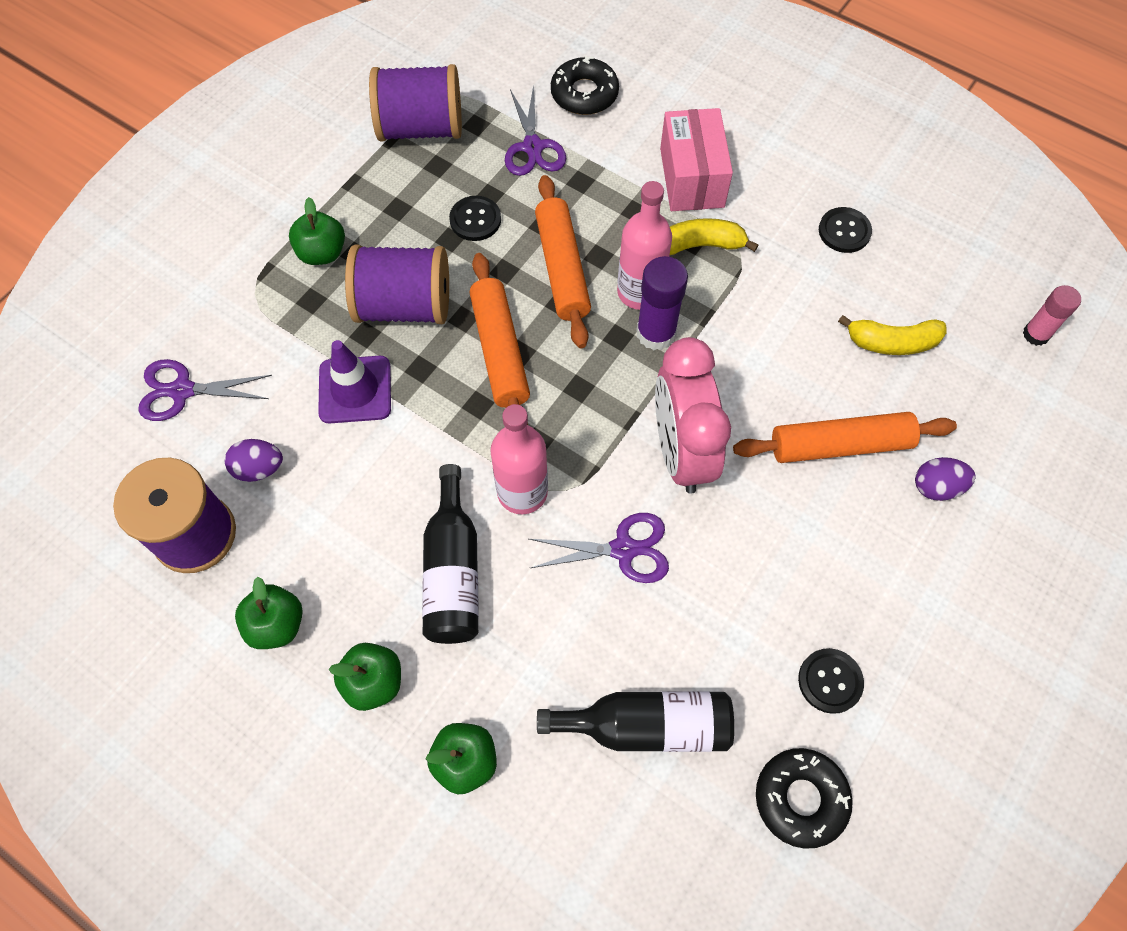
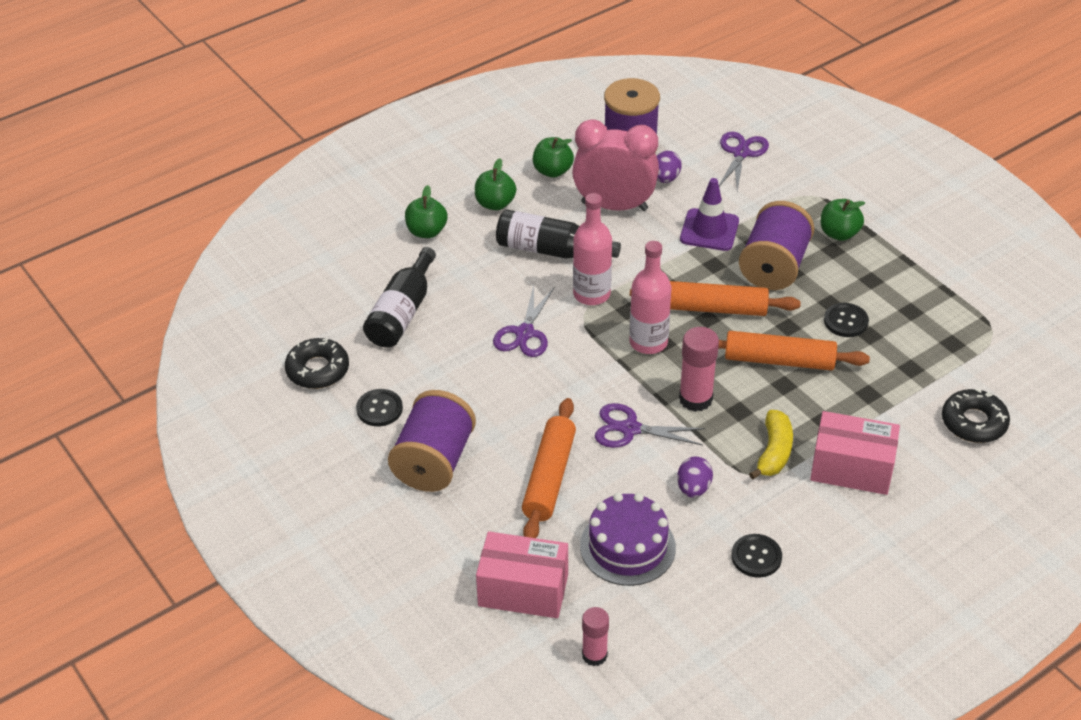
camera: 110 degrees right, 20 degrees down
purple spool [369,64,462,141] -> purple spool moved to [388,390,476,492]
purple scissors [505,85,566,176] -> purple scissors moved to [595,403,705,448]
pink bottle [617,181,672,310] -> pink bottle moved to [630,241,671,354]
purple glue stick [636,256,688,350] -> pink glue stick [679,327,719,412]
pink clock [655,337,731,494] -> pink clock moved to [572,119,659,211]
yellow banana [838,315,947,355] -> purple cake [580,493,676,586]
purple egg [915,457,976,501] -> purple egg moved to [677,456,713,497]
none -> pink box [476,532,568,618]

